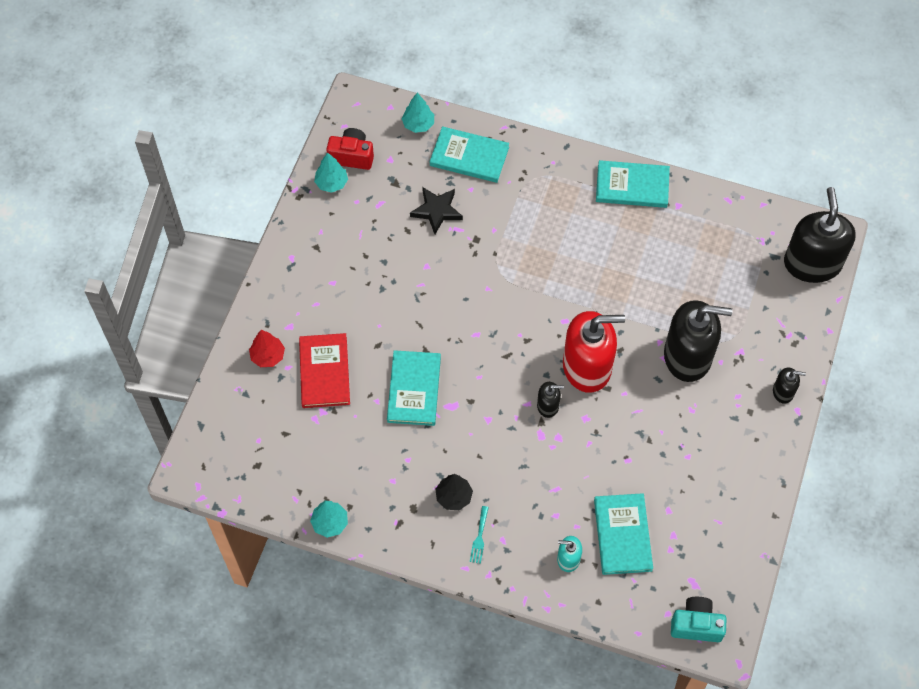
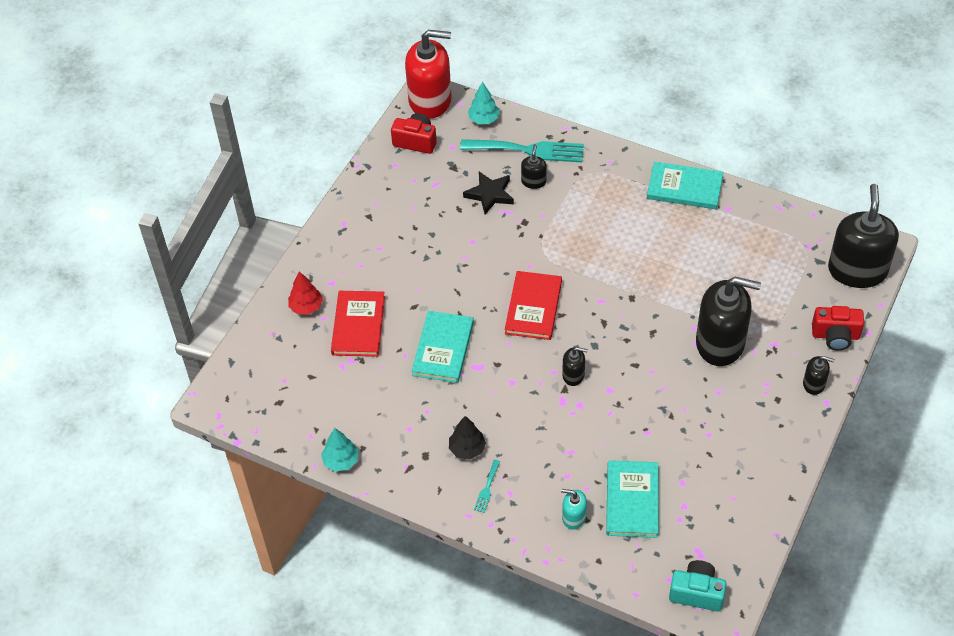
camera: 10 degrees right, 10 degrees down
turquoise tree [314,152,348,193] -> none
turquoise book [430,126,509,183] -> turquoise fork [460,139,584,162]
red soap dispenser [563,311,625,393] -> red soap dispenser moved to [405,30,452,119]
none -> red book [505,271,562,340]
none -> black soap dispenser [521,144,547,189]
none -> red camera [812,306,864,351]

